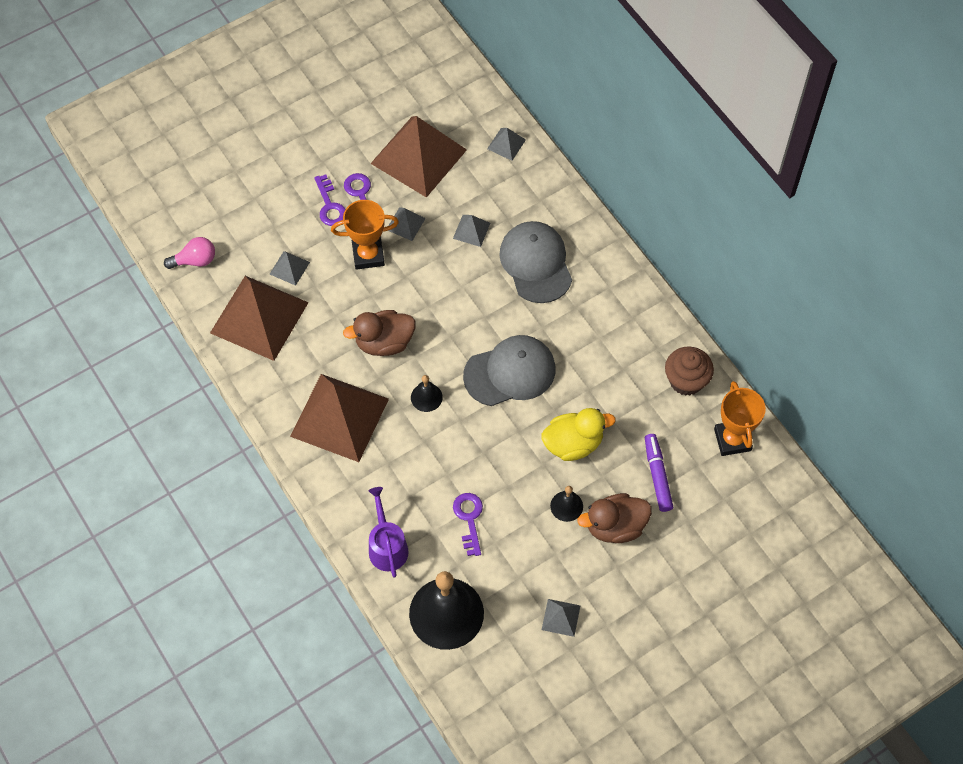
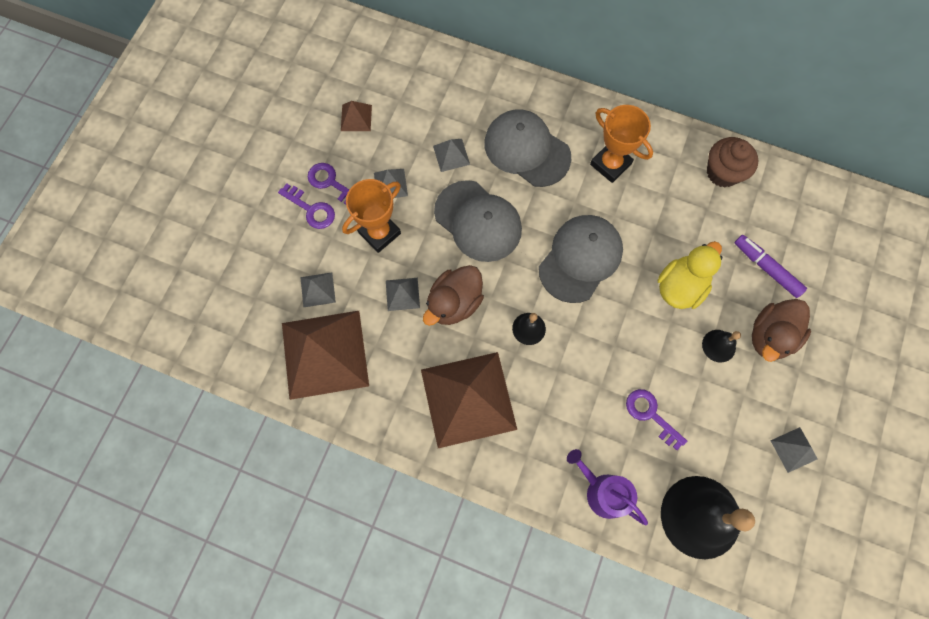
camera: 35 degrees left, 10 degrees up
pink light bulb [164,237,215,269] -> none
brown pyramid [370,116,467,198] -> brown pyramid [341,101,372,131], size x0.42
grey pyramid [487,128,526,161] -> grey pyramid moved to [386,278,420,311]
orange trophy [714,381,766,456] -> orange trophy moved to [590,105,653,183]
none -> grey cap [434,180,522,262]

